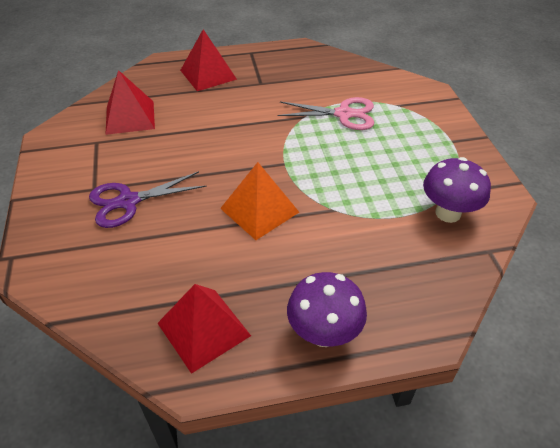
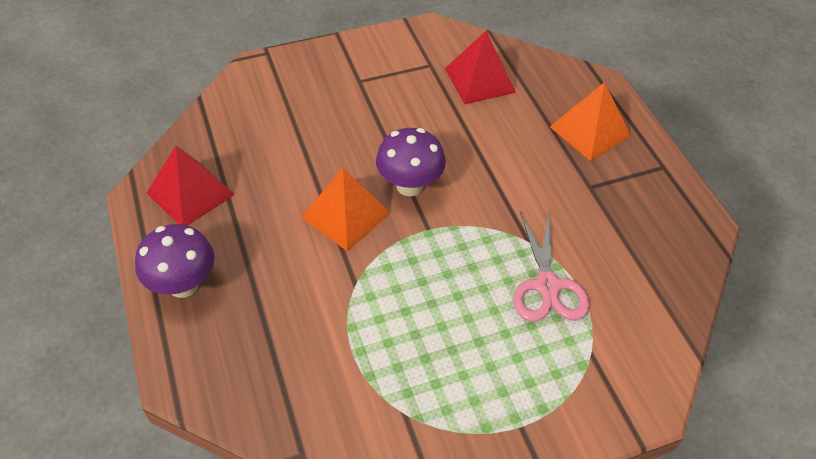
camera: 80 degrees right, 5 degrees up
purple scissors [89,171,206,228] -> none
red pyramid [180,29,237,91] -> orange pyramid [550,82,631,161]
purple mushroom [423,157,491,223] -> purple mushroom moved to [376,128,446,196]

